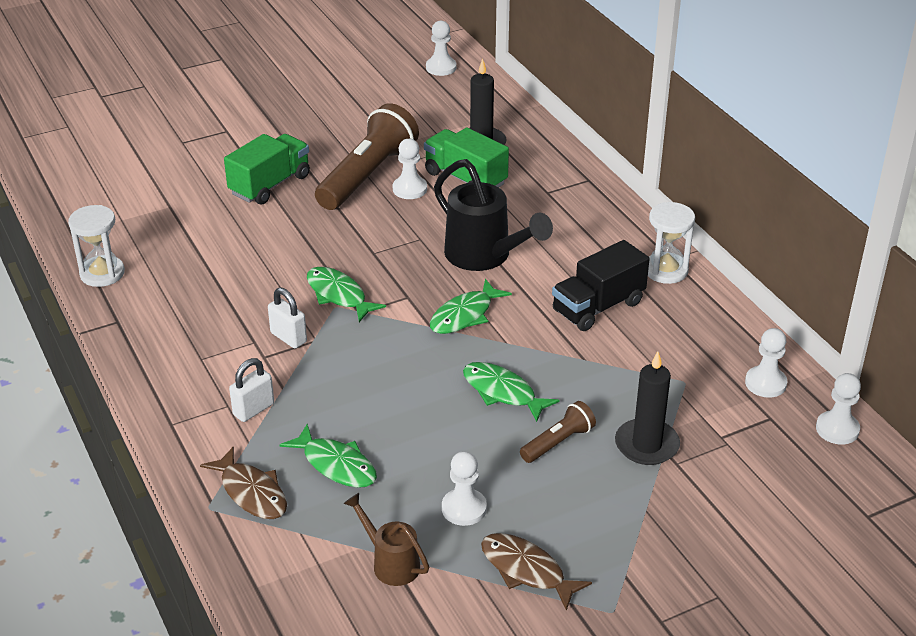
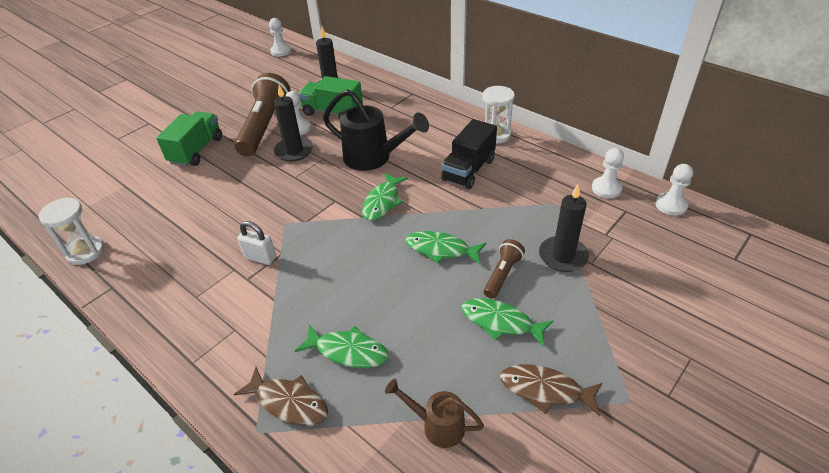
camera: 20 degrees left, 5 degrees up
white padlock [229,358,274,422] -> none
green fish [307,267,386,322] -> green fish moved to [462,298,553,347]
white pawn [442,451,487,526] -> none
none -> black candle [273,85,313,162]

